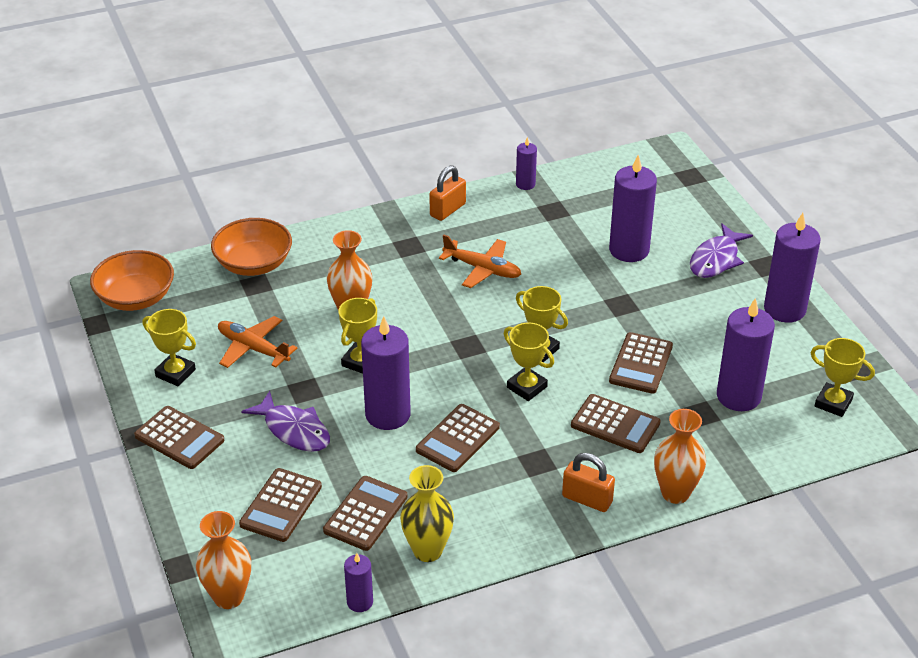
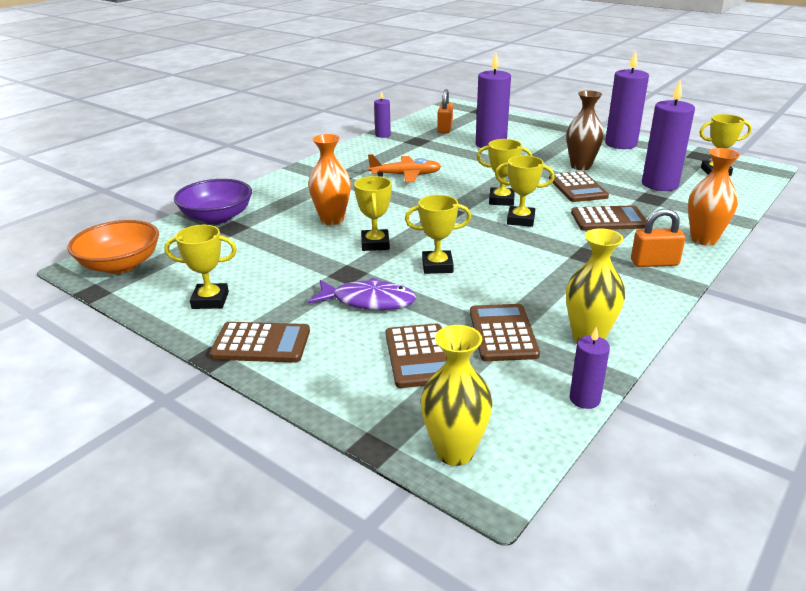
camera: 30 degrees left, 10 degrees down
orange vase [196,511,251,609] -> yellow vase [421,325,493,466]
orange bowl [211,218,292,276] -> purple bowl [174,179,252,224]
orange plane [218,316,297,368] -> none
purple candle [361,316,411,430] -> yellow trophy [405,195,471,274]
brown calculator [416,404,500,472] -> none
orange padlock [429,165,466,221] -> orange padlock moved to [437,89,453,133]
purple fish [690,223,753,278] -> none
none -> brown vase [566,91,604,170]

